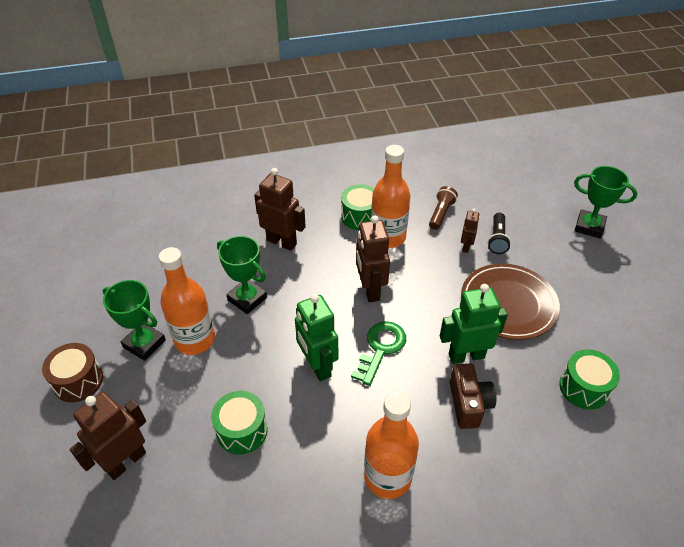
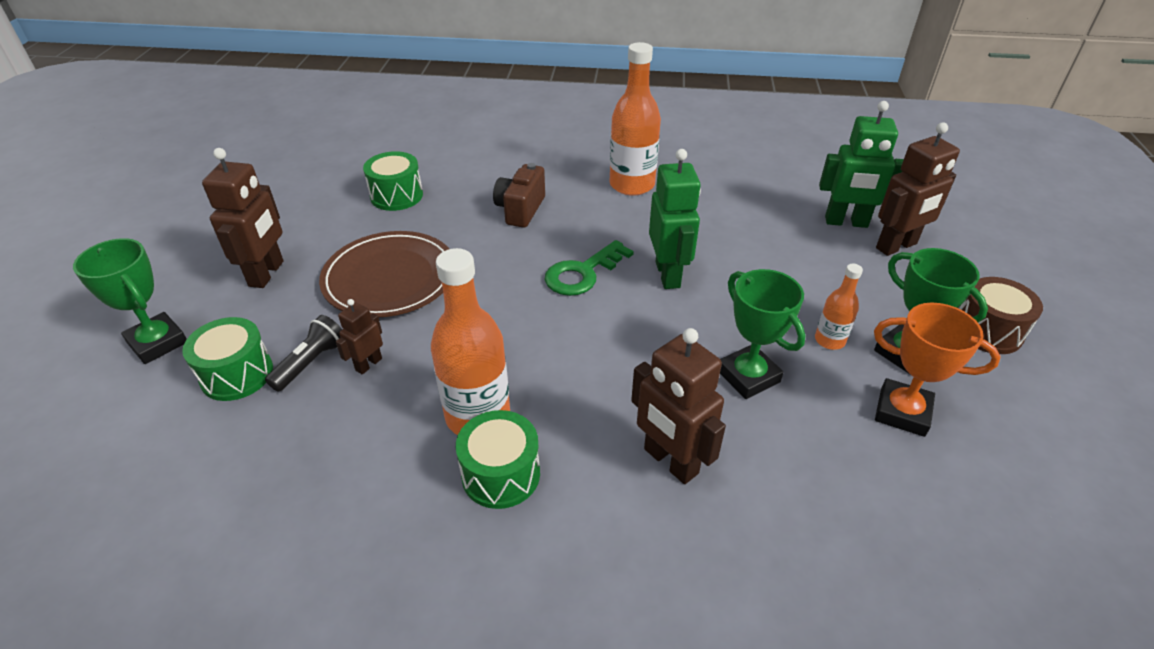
camera: 160 degrees left, 5 degrees down
orange bottle [159,247,215,355] -> orange bottle [815,264,863,350], size x0.52
green drum [211,391,268,455] -> green drum moved to [182,317,273,401]
brown robot [356,215,390,302] -> brown robot moved to [202,148,284,288]
brown flashlight [429,186,458,230] -> none
green robot [440,284,508,364] -> green robot moved to [819,101,904,228]
none -> orange trophy [874,302,1000,437]

